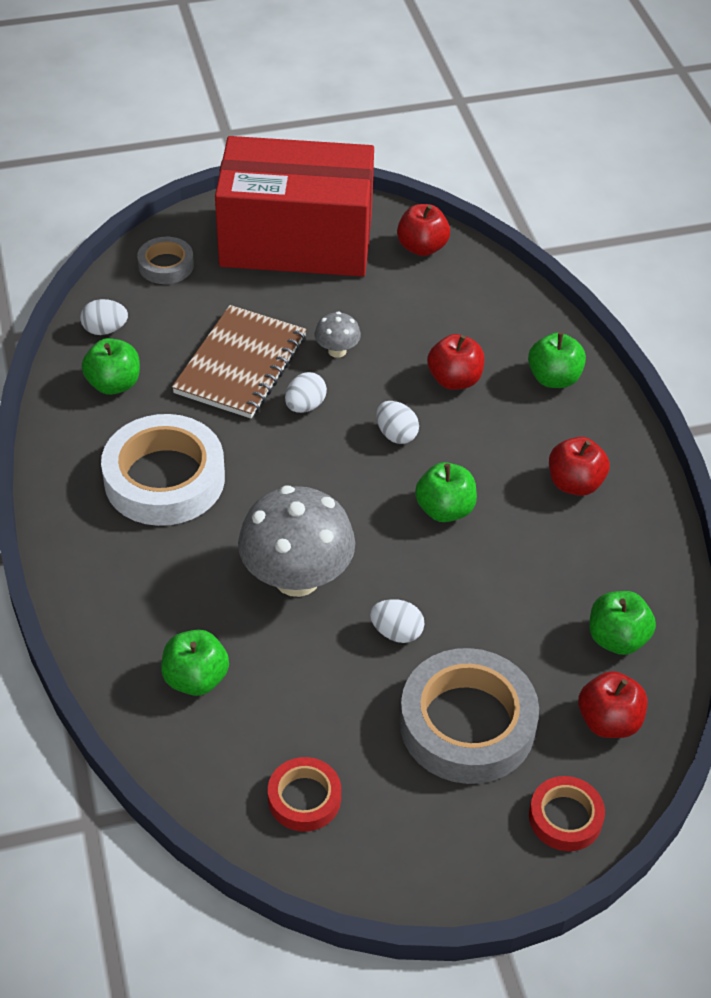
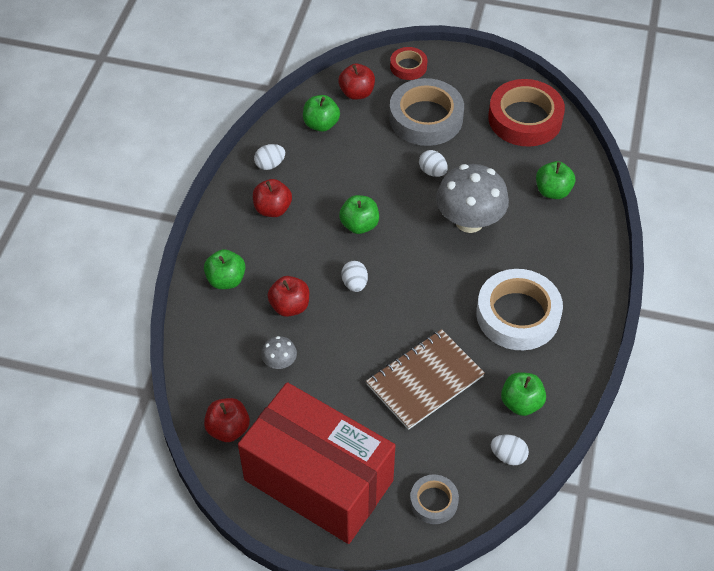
camera: 150 degrees left, 5 degrees up
red tape [268,757,341,832] -> red tape [488,79,565,147], size x1.93
white egg [285,372,327,413] -> white egg moved to [254,144,285,170]
grey mushroom [315,311,361,358] -> grey mushroom moved to [261,336,297,369]

